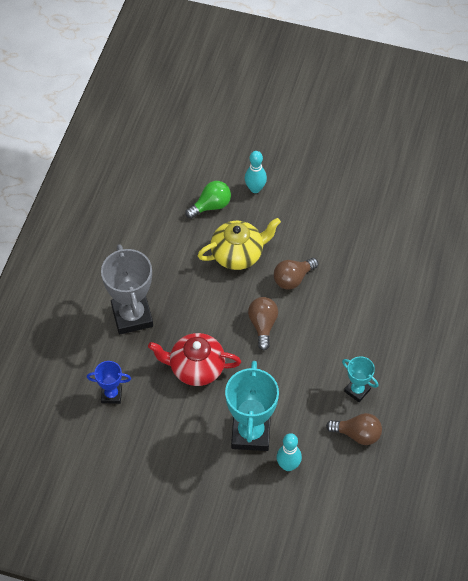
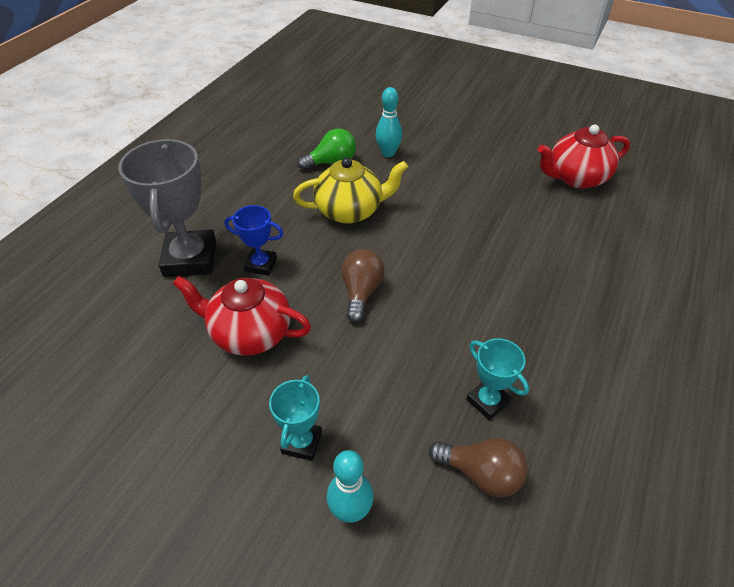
camera: 10 degrees right, 10 degrees down
blue trophy [87,361,131,404] -> blue trophy moved to [225,205,283,276]
turquoise trophy [225,361,279,451] -> turquoise trophy [269,375,322,461], size x0.53
brown light bulb [274,258,318,289] -> none
none -> red teapot [538,124,630,188]

